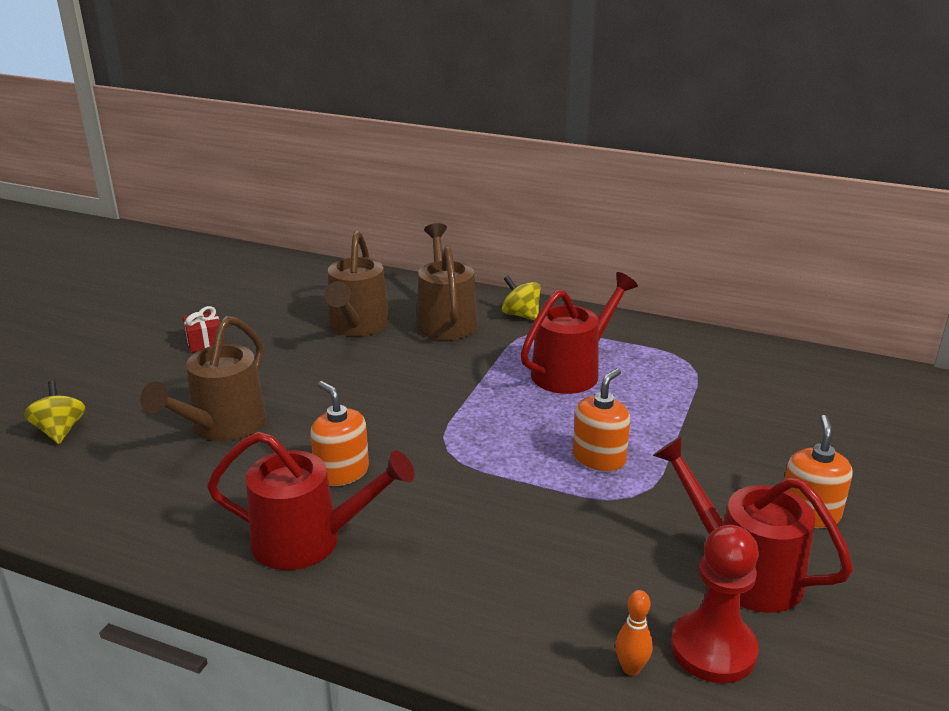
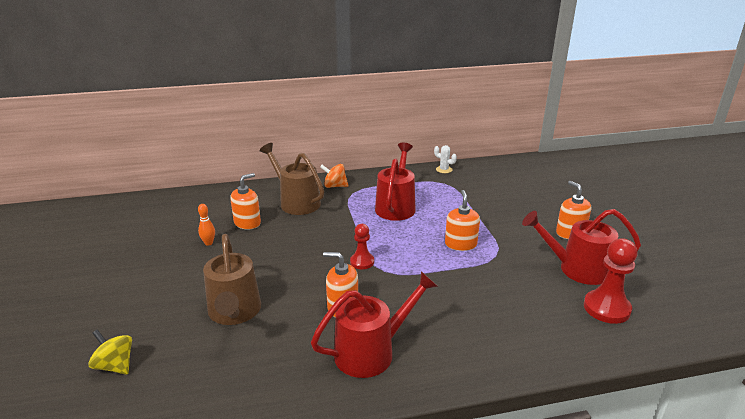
camera: 35 degrees left, 0 degrees up
red gift [183,306,224,353] -> none
brown watering can [325,231,390,336] -> orange soap dispenser [230,173,261,230]
yellow spinning top [502,276,541,321] -> orange spinning top [320,164,348,188]
orange bowling pin [615,590,653,676] -> orange bowling pin moved to [198,204,215,246]
none -> red pawn [350,224,374,269]
none -> white cactus [434,145,457,173]

